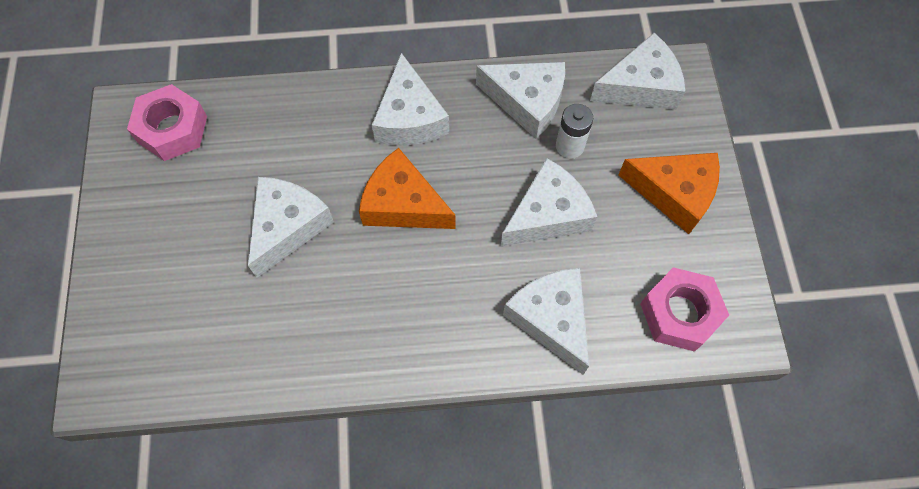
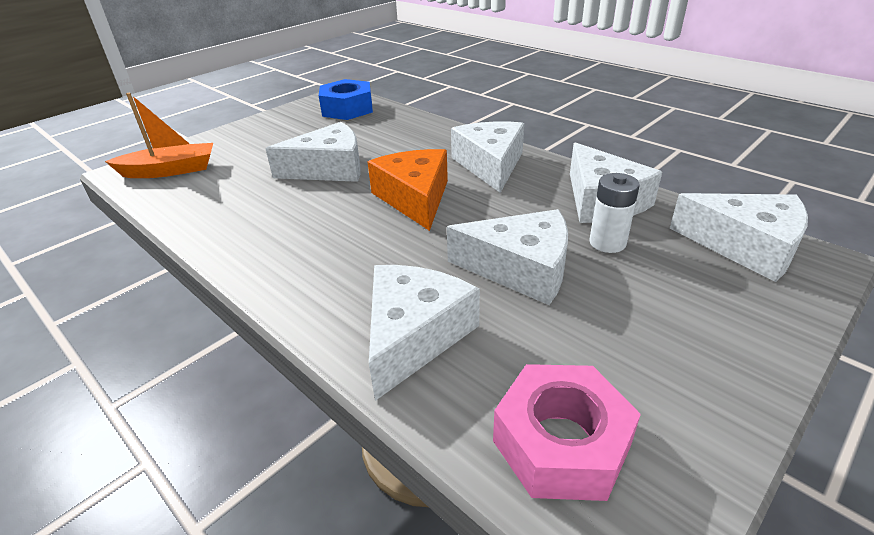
camera: 50 degrees right, 30 degrees down
pink nut [127,84,207,161] -> blue nut [319,79,373,120]
white cheese [372,53,449,146] -> white cheese turned 135 degrees clockwise [451,122,524,193]
orange cheese [618,153,720,234] -> none
none -> orange boat [105,93,213,178]

